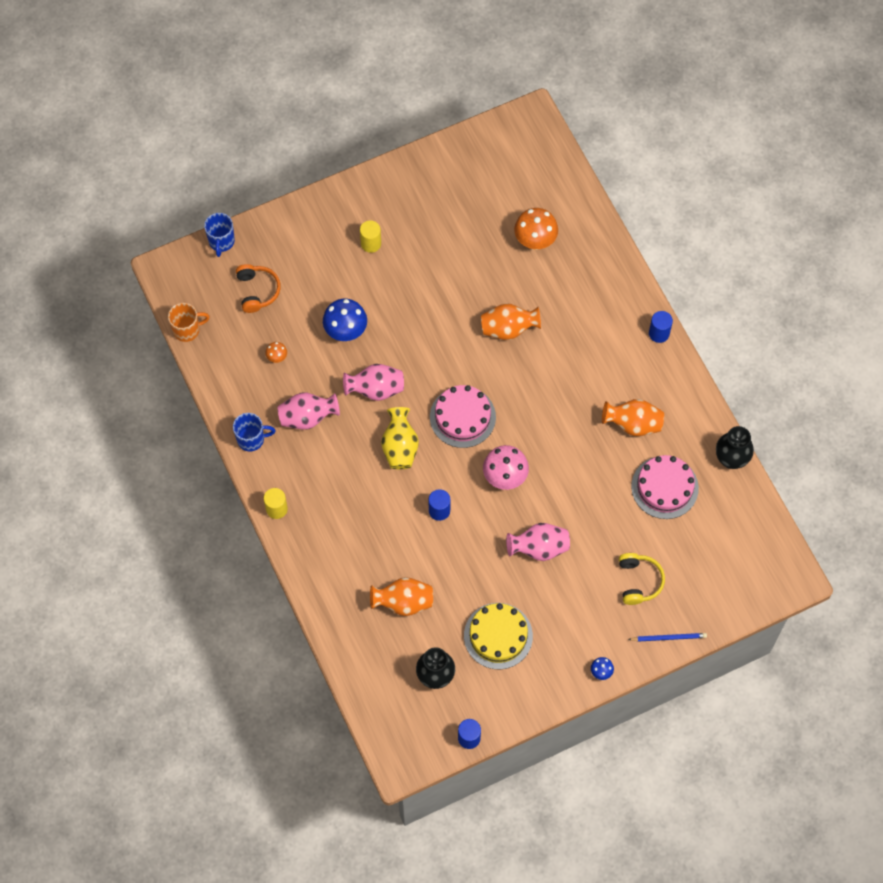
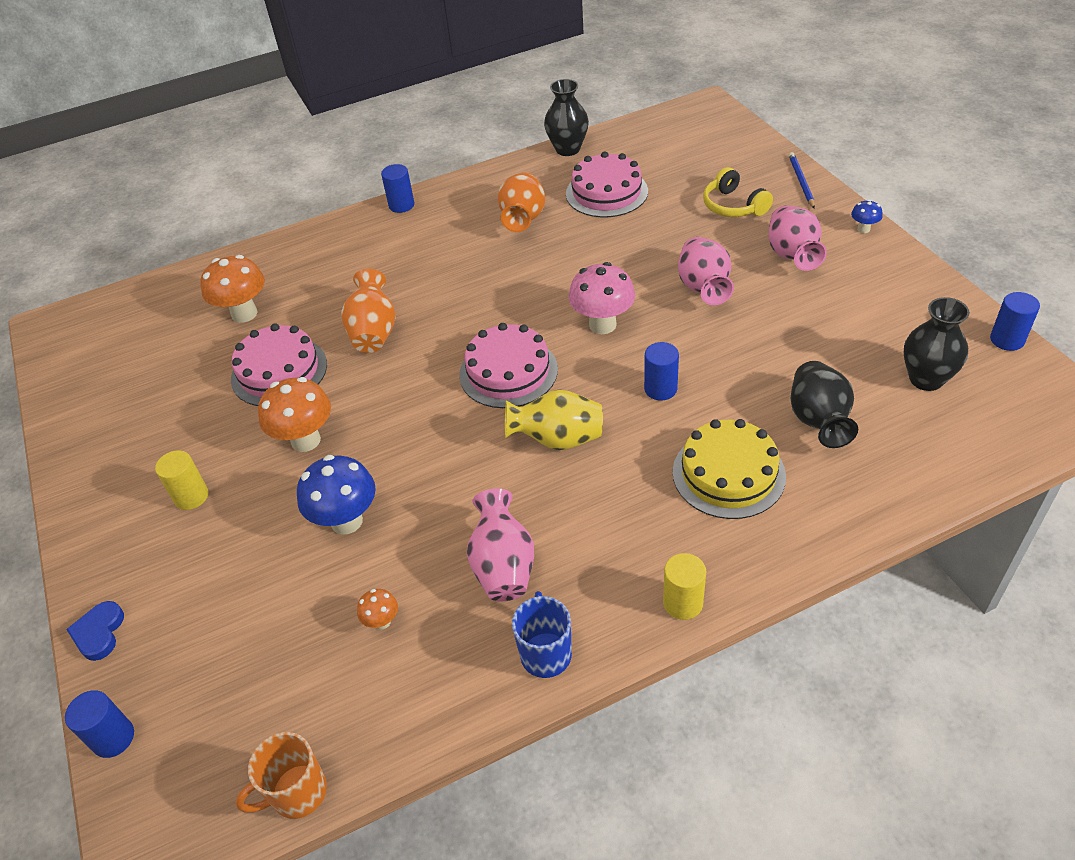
camera: 85 degrees left, 20 degrees down
orange mug [168,303,210,342] -> orange mug turned 105 degrees counterclockwise [236,732,327,819]
blue mug [204,213,235,257] -> blue cylinder [65,690,134,758]
orange headphones [236,264,281,313] -> none
pink vase [343,364,404,401] -> pink vase moved to [768,205,827,271]
orange vase [370,577,433,616] -> black vase [791,361,858,448]
yellow cake [464,603,533,669] -> yellow cake moved to [673,419,786,519]
yellow headphones [619,553,665,605] -> yellow headphones turned 120 degrees counterclockwise [703,167,773,217]
none -> blue heart [66,601,124,661]
none -> pink cake [231,323,327,406]
none -> orange mushroom [258,377,331,452]

